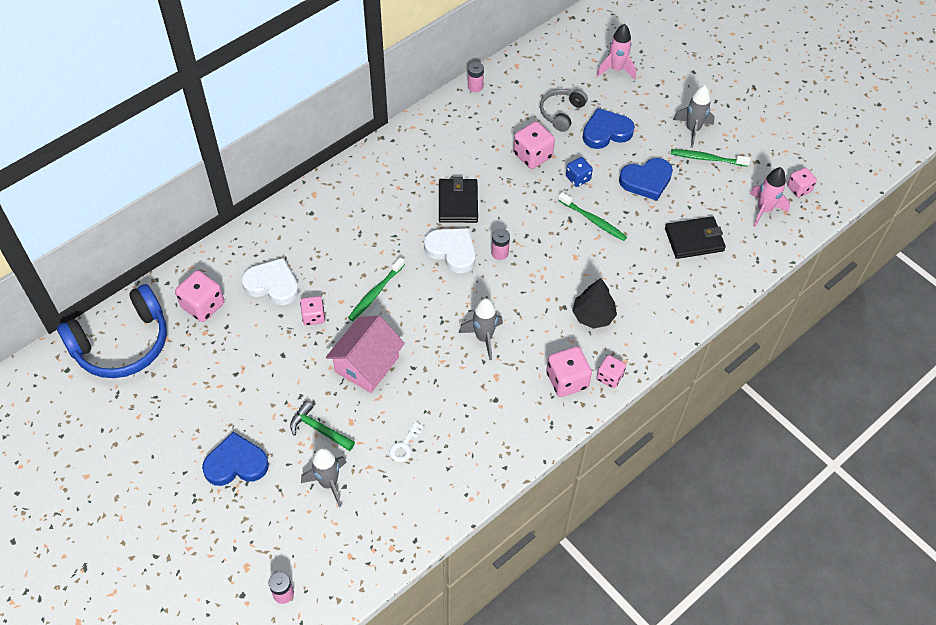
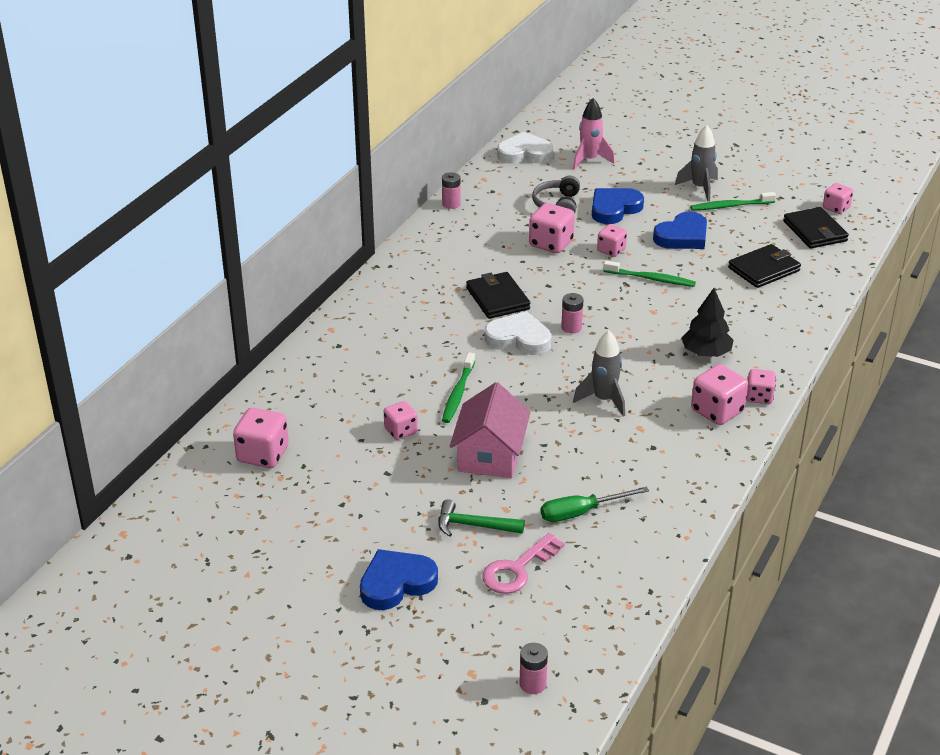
camera: 20 degrees left, 20 degrees down
blue headphones [57,284,167,378] -> none
white heart [241,258,299,305] -> white heart moved to [497,132,554,164]
grey rocket [301,448,347,507] -> pink key [482,533,565,594]
white key [389,421,424,462] -> green screwdriver [541,487,649,522]
blue dice [566,157,593,187] -> pink dice [597,224,627,257]
pink rocket [750,167,790,227] -> black wallet [783,207,849,249]

